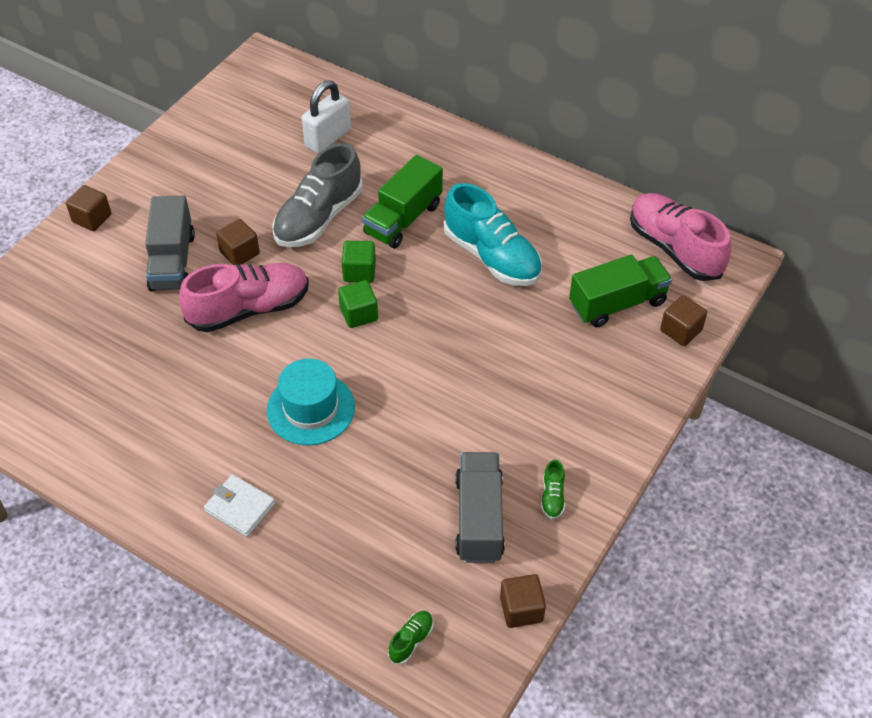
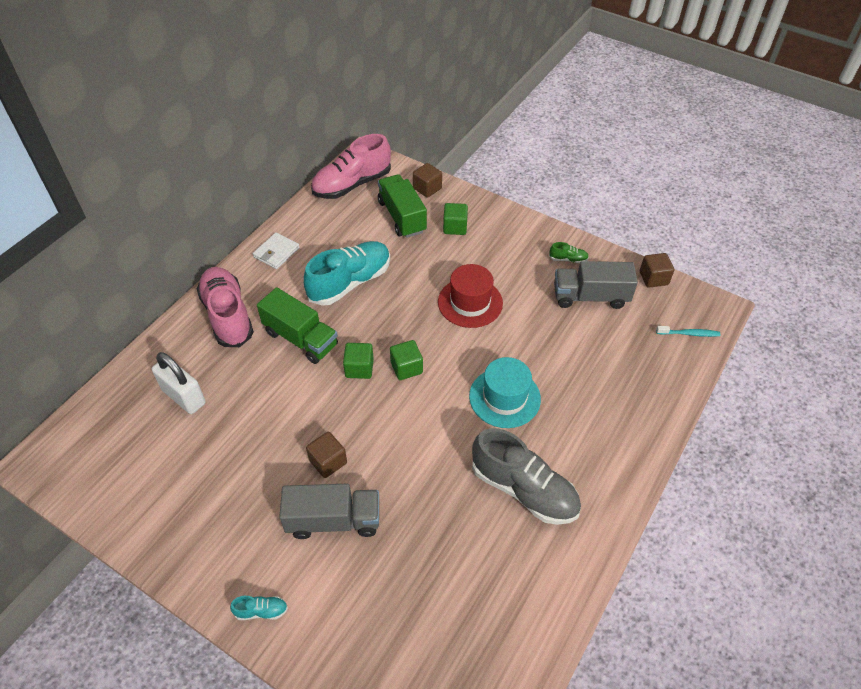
camera: 90 degrees left, 0 degrees up
brown cube [66,185,111,231] -> turquoise shoe [230,596,288,620]
pink shoe [179,263,309,332] -> pink shoe moved to [196,267,254,347]
white wallet [204,474,275,537] -> white wallet moved to [253,232,300,269]
grey shoe [272,143,363,247] -> grey shoe moved to [472,428,581,525]
green shoe [388,611,434,664] -> turquoise toothbrush [656,326,721,337]
none -> red hat [438,264,503,328]
none -> green cube [443,203,468,235]

